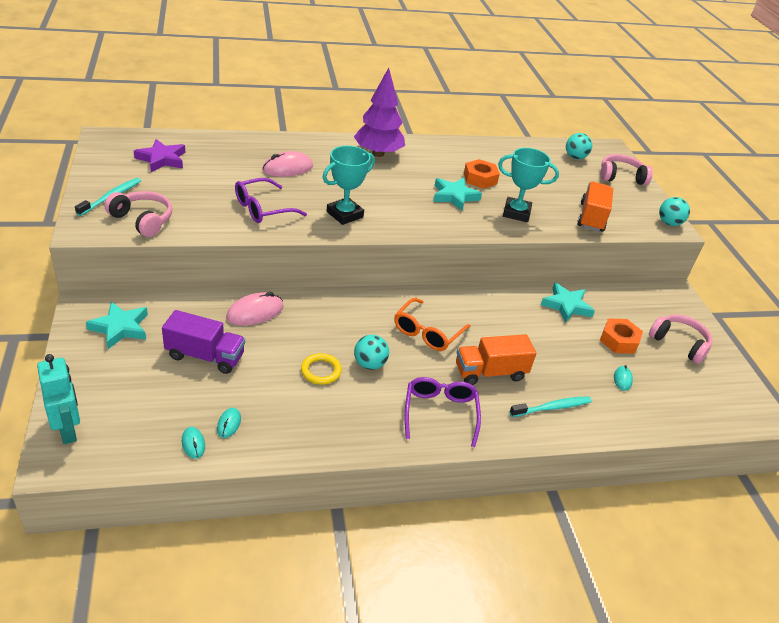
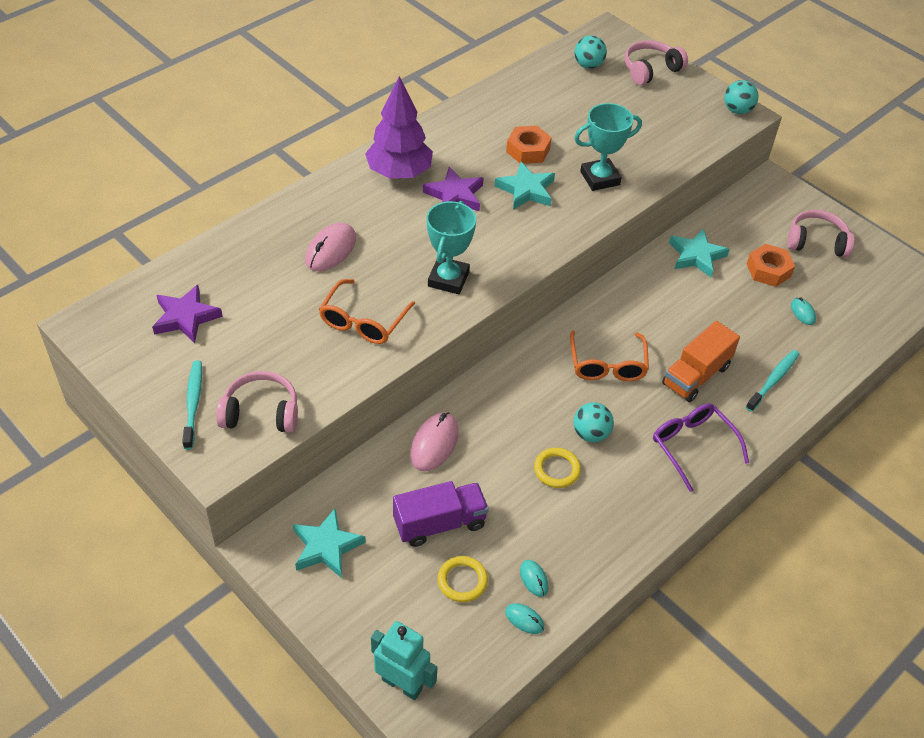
camera: 30 degrees left, 10 degrees up
purple glasses [235,178,307,223] -> orange glasses [319,279,415,344]
orange truck [577,182,613,232] -> none
none -> purple star [423,167,484,211]
none -> yellow ring [437,556,488,602]

